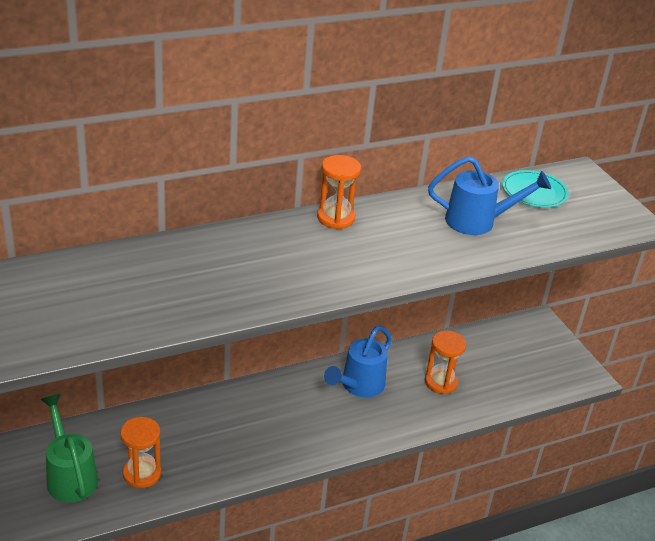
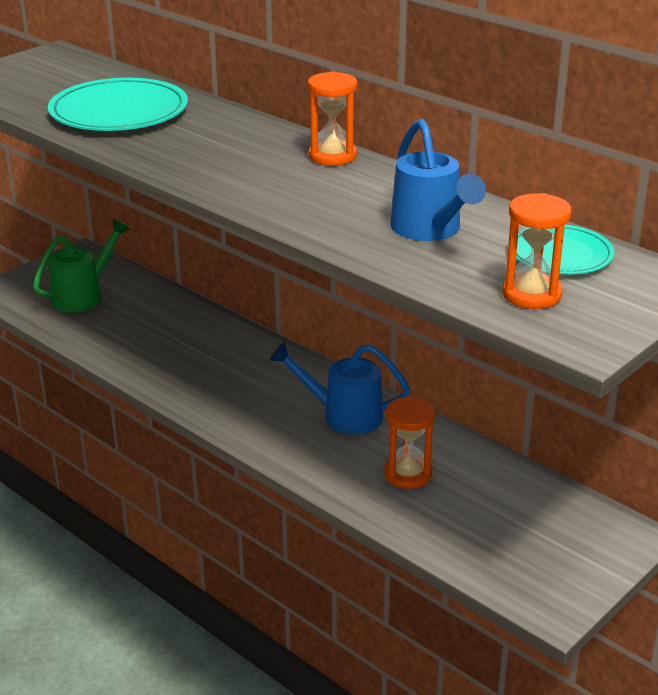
camera: 70 degrees right, 5 degrees down
orange hourglass [120,417,161,488] -> orange hourglass moved to [502,193,571,309]
none -> turquoise plate [48,78,188,131]

